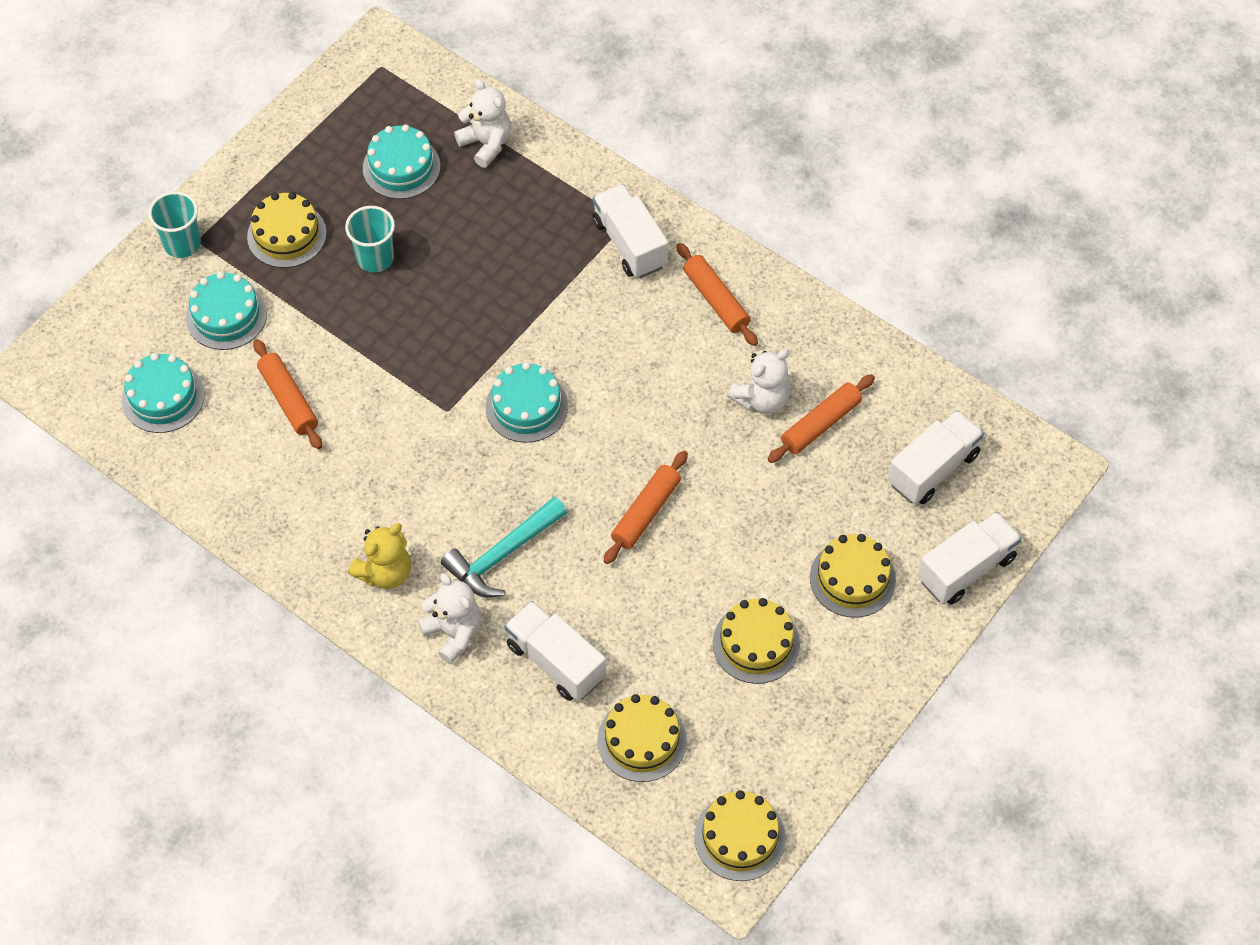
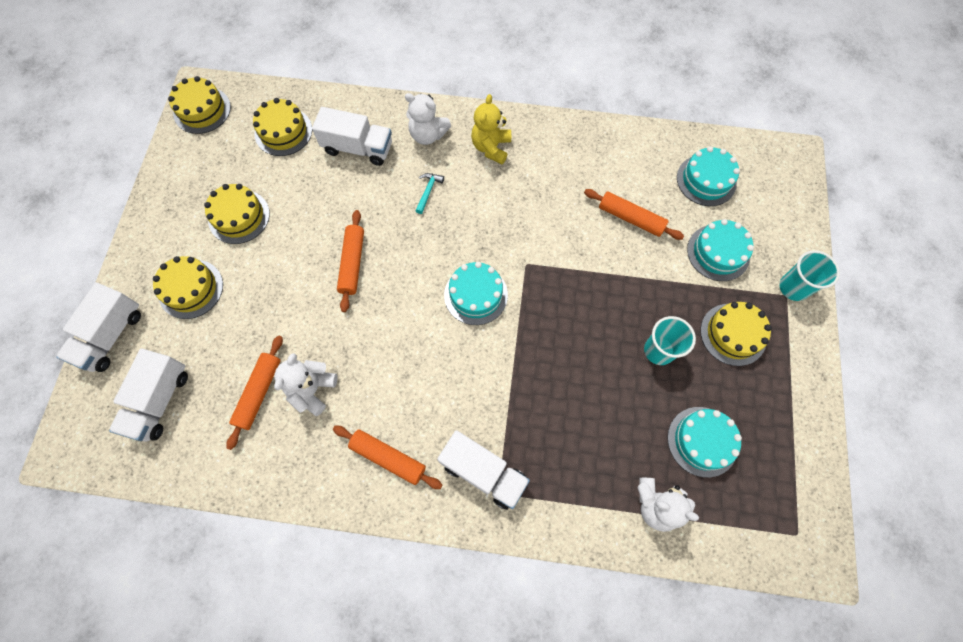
camera: 150 degrees right, 10 degrees up
turquoise hammer [441,497,567,597] -> turquoise hammer [415,173,444,214], size x0.50

